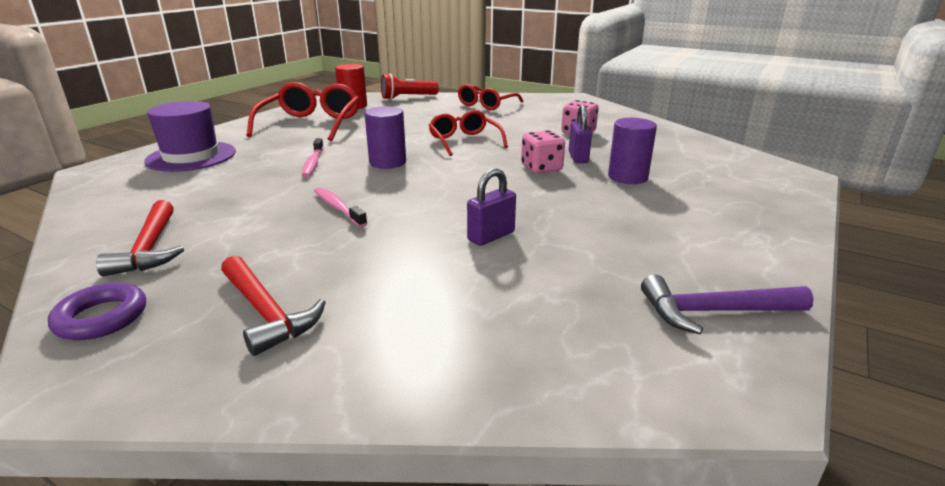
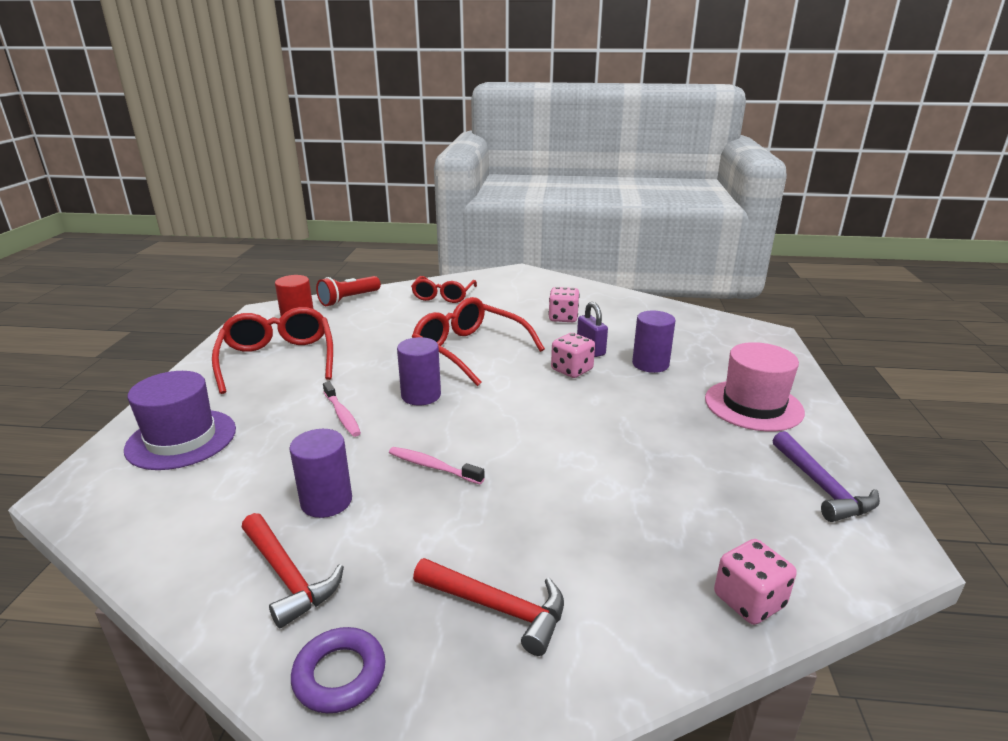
camera: 25 degrees left, 0 degrees up
red glasses [429,110,508,156] -> red glasses [412,297,545,386], size x1.52
purple padlock [467,168,516,246] -> none
purple hammer [641,275,814,334] -> purple hammer turned 75 degrees counterclockwise [773,431,880,522]
none -> purple cylinder [289,429,352,518]
none -> pink hat [705,342,805,431]
none -> pink dice [714,539,797,625]

